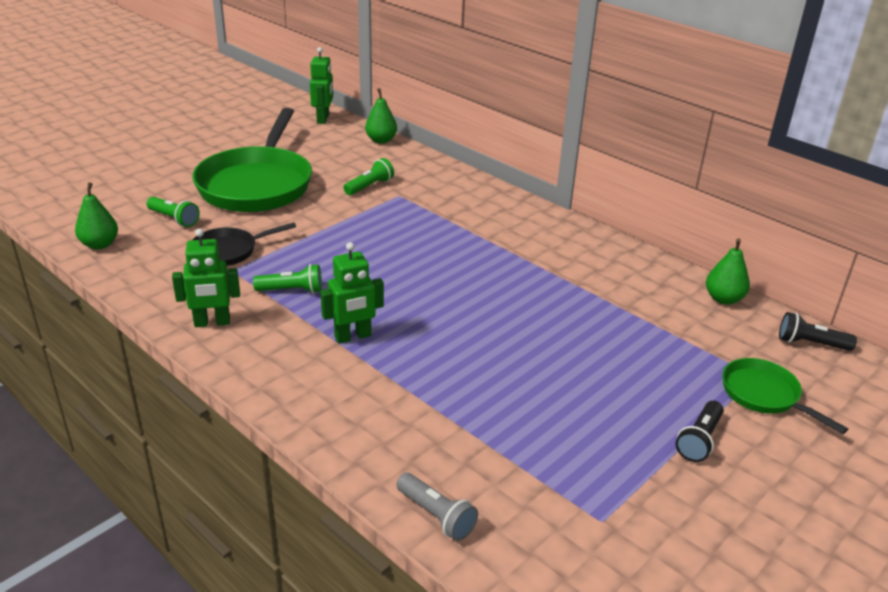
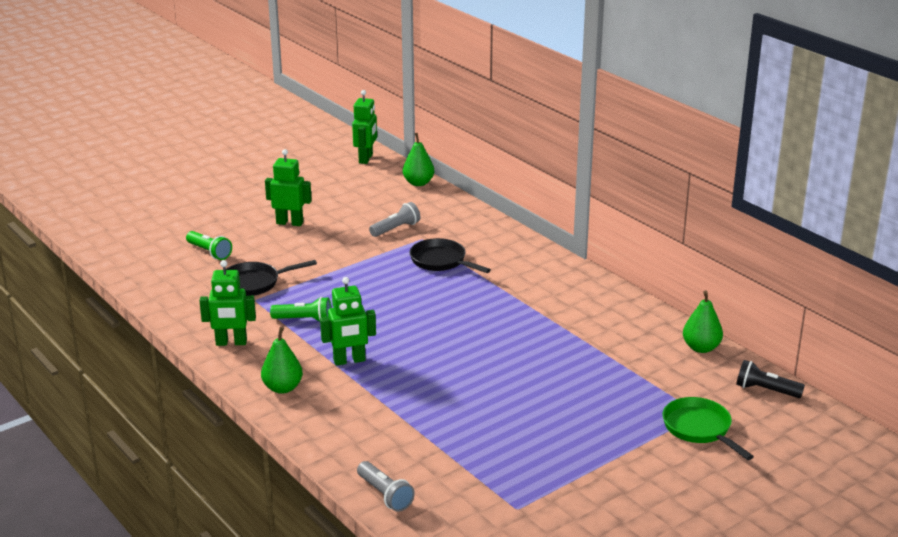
camera: 10 degrees right, 5 degrees down
green pear [75,183,118,249] -> green pear moved to [261,327,303,394]
green pan [192,108,312,212] -> green robot [265,149,312,226]
green flashlight [343,158,394,195] -> grey flashlight [369,202,420,237]
black flashlight [676,401,724,462] -> none
none -> black pan [410,238,491,273]

